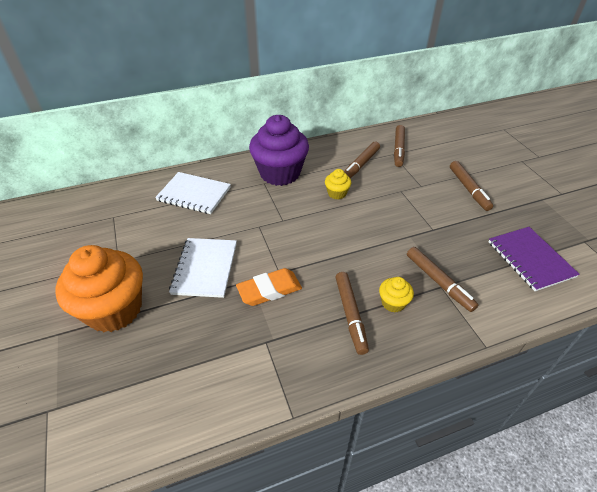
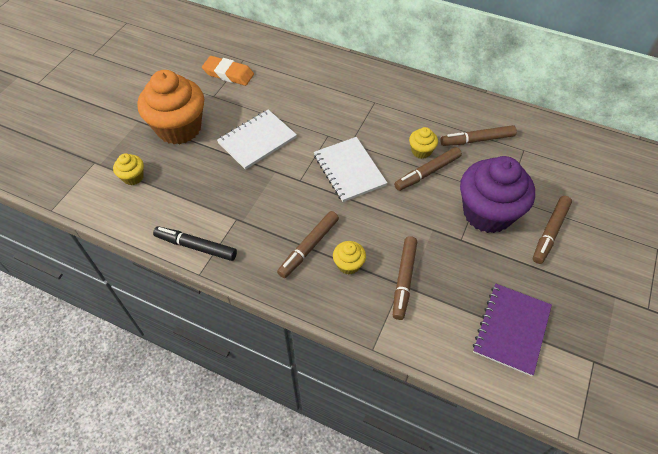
camera: 45 degrees right, 10 degrees up
white notebook [155,172,231,214] -> white notebook moved to [314,137,387,202]
orange eraser [236,268,302,306] -> orange eraser moved to [202,56,254,86]
purple cupcake [249,115,309,186] -> purple cupcake moved to [460,156,535,233]
brown marker [394,125,405,167] -> brown marker moved to [394,147,462,191]
none -> yellow cupcake [113,153,144,185]
none -> black marker [153,226,237,261]

